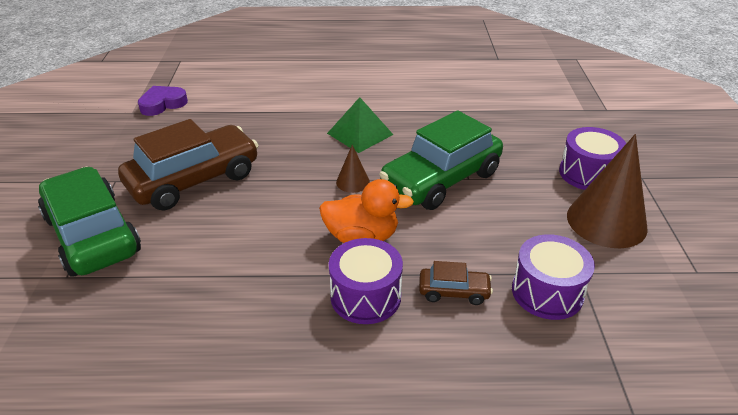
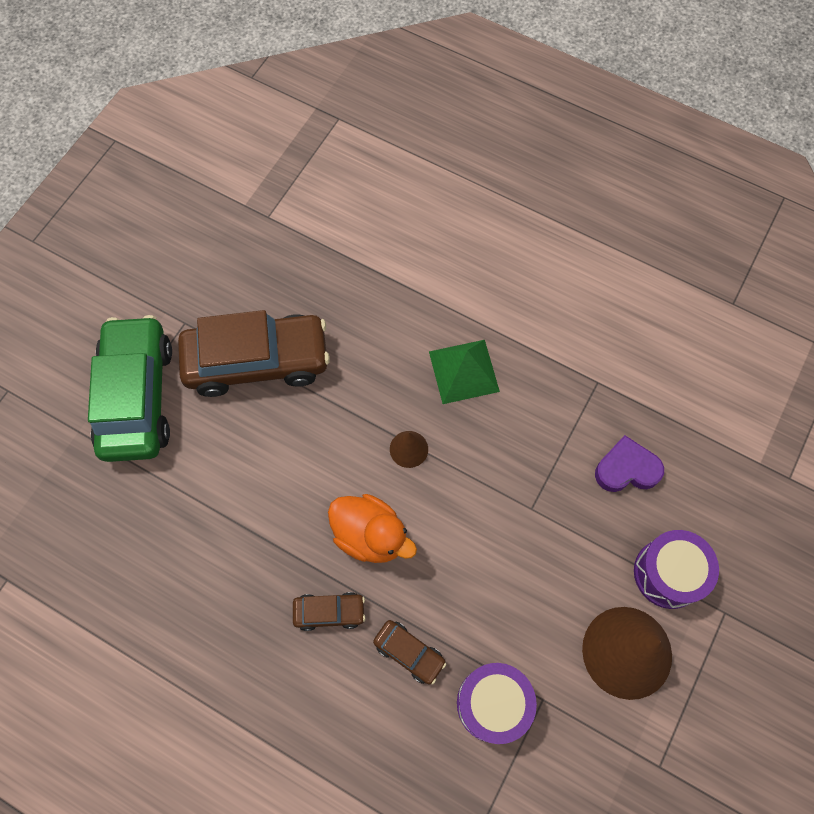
camera: 30 degrees right, 30 degrees up
purple heart [138,86,188,116] -> purple heart moved to [595,435,664,492]
purple drum [329,238,403,324] -> brown car [293,592,365,631]
green car [379,110,503,210] -> none

